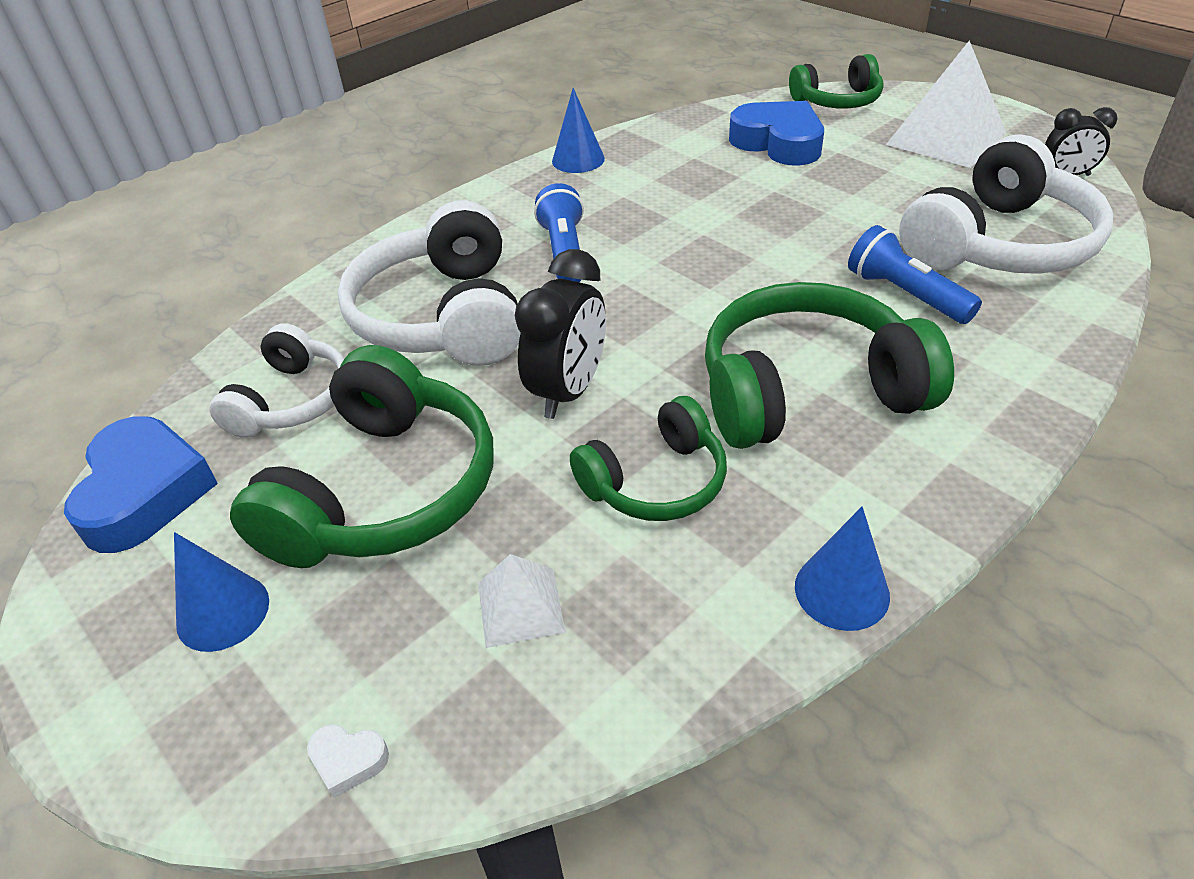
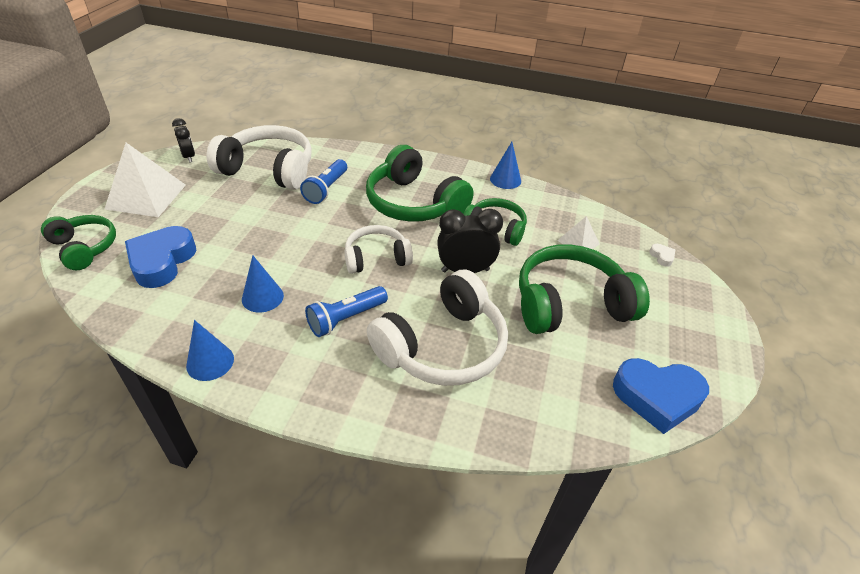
camera: 125 degrees left, 0 degrees up
blue heart [64,416,218,553] -> blue heart turned 135 degrees counterclockwise [613,358,709,434]
blue cone [174,532,269,652] -> blue cone moved to [242,255,284,313]
white headphones [210,323,344,438] -> white headphones moved to [345,225,413,274]

